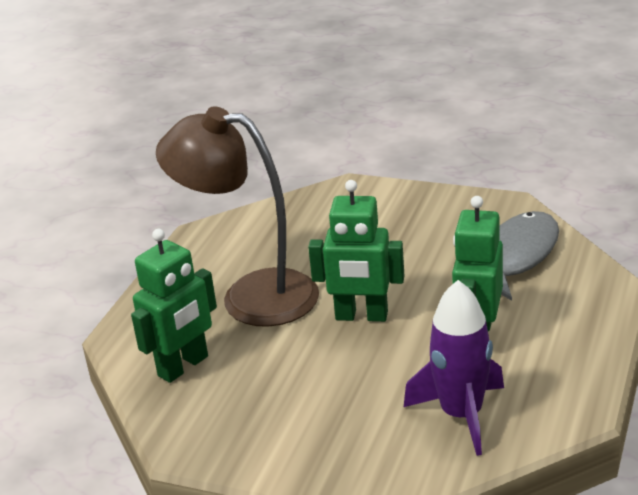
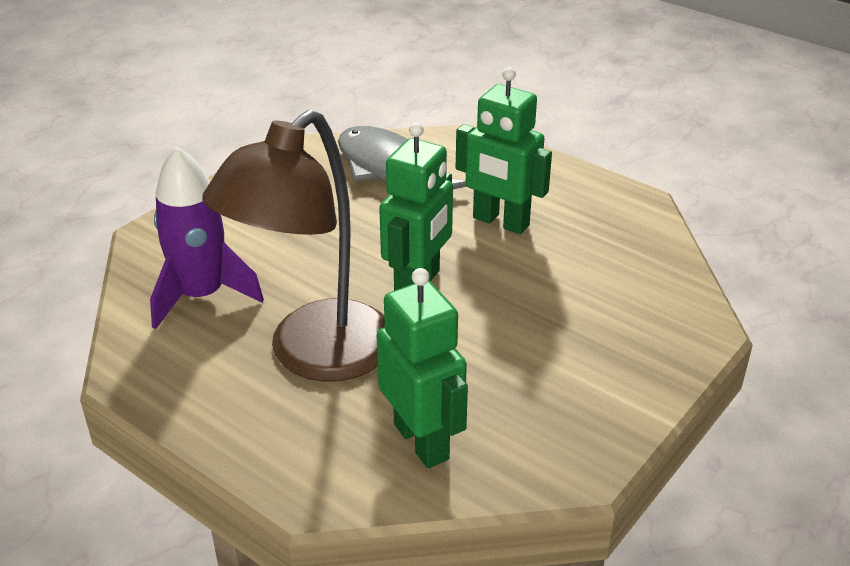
camera: 75 degrees left, 5 degrees up
purple rocket [404,280,504,456] -> purple rocket moved to [150,146,264,329]

